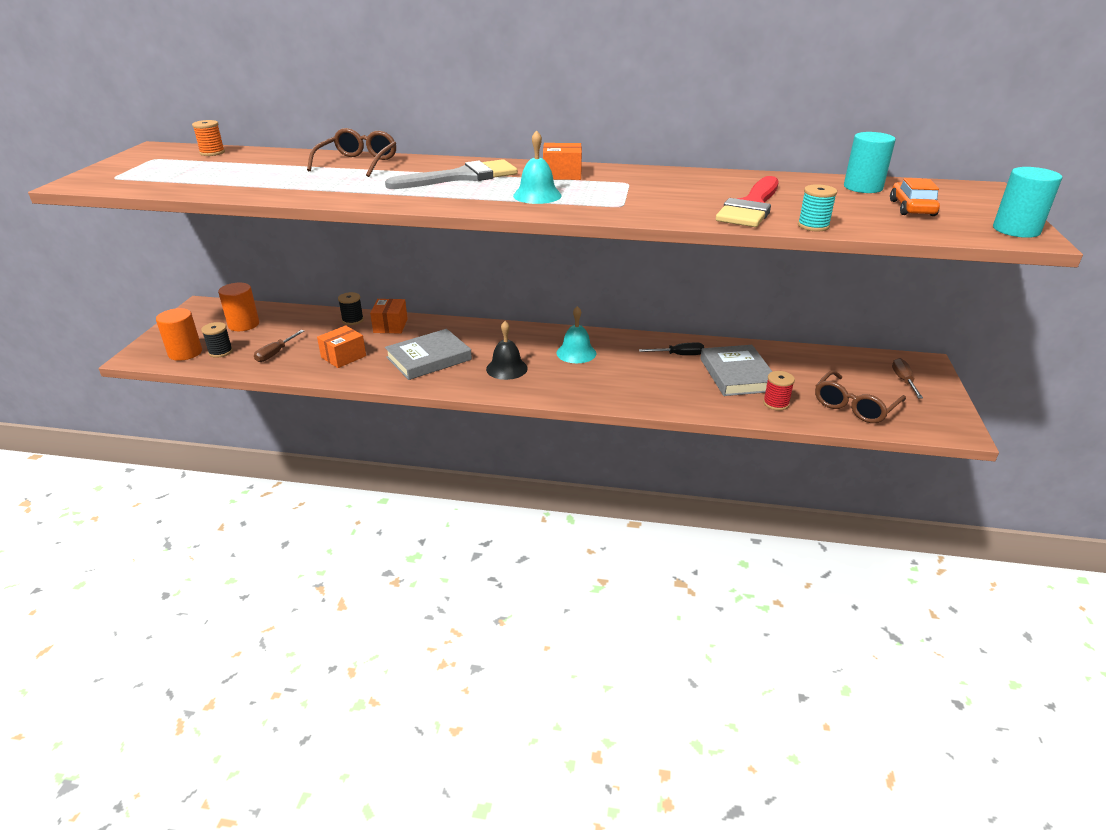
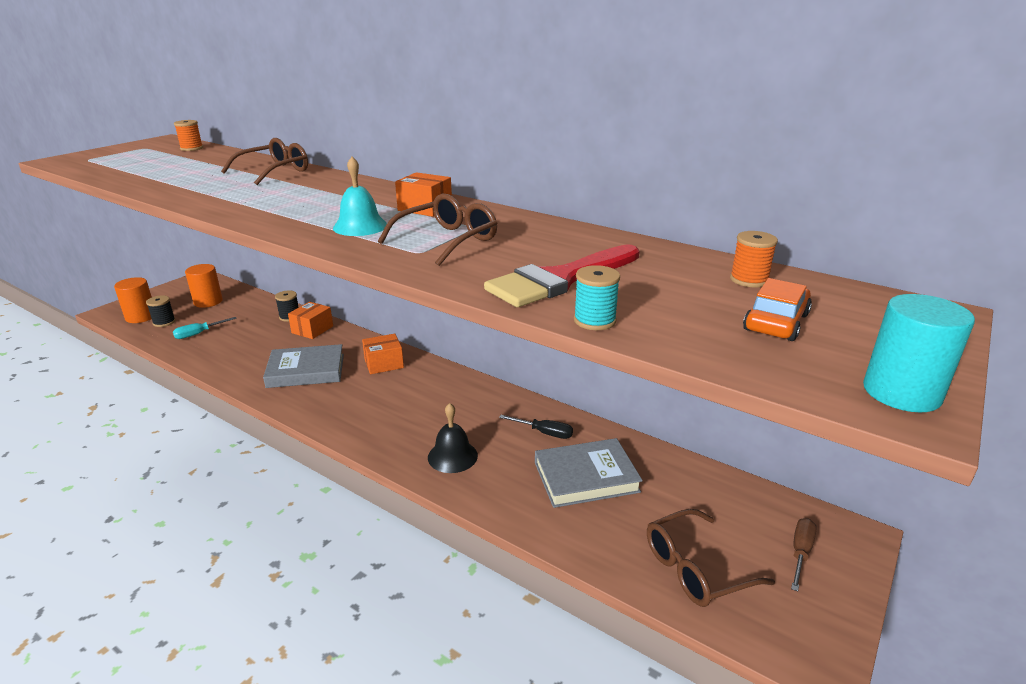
camera: 25 degrees right, 5 degrees down
brown screwdriver [254,330,304,362] -> turquoise screwdriver [173,317,237,339]
orange box [317,325,366,368] -> orange box moved to [362,334,404,374]
grey brush [385,159,518,189] -> none
black bell [486,321,528,380] -> black bell moved to [428,403,478,473]
turquoise bell [556,306,596,363] -> none
grey book [700,345,773,396] -> grey book turned 60 degrees clockwise [535,438,643,508]
red spool [763,371,795,411] -> none
turquoise cylinder [844,132,896,193] -> orange spool [730,231,778,287]
none -> brown glasses [378,194,497,266]

